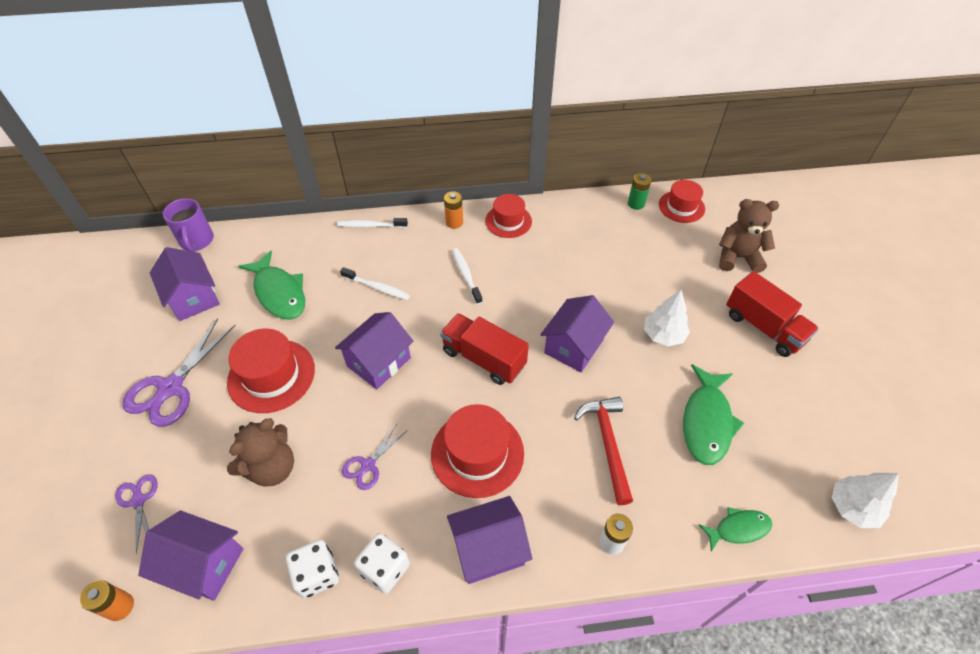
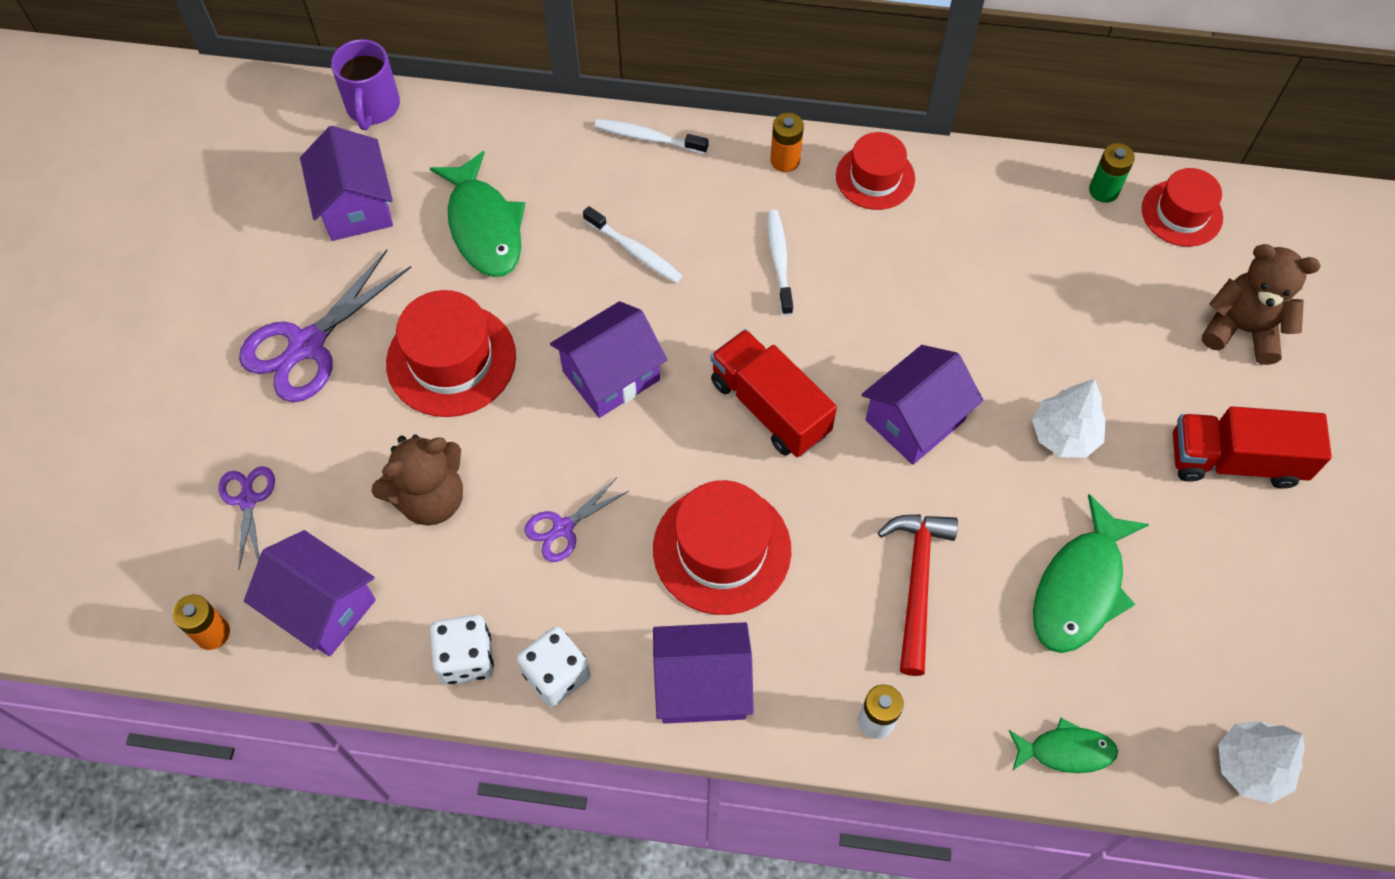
camera: 15 degrees right, 10 degrees up
red truck [726,271,819,357] -> red truck turned 120 degrees clockwise [1173,406,1332,488]

